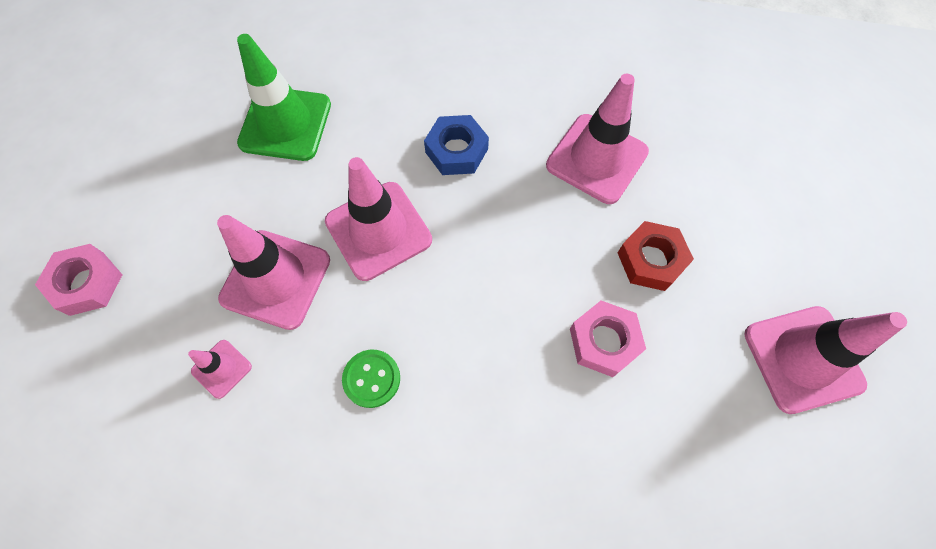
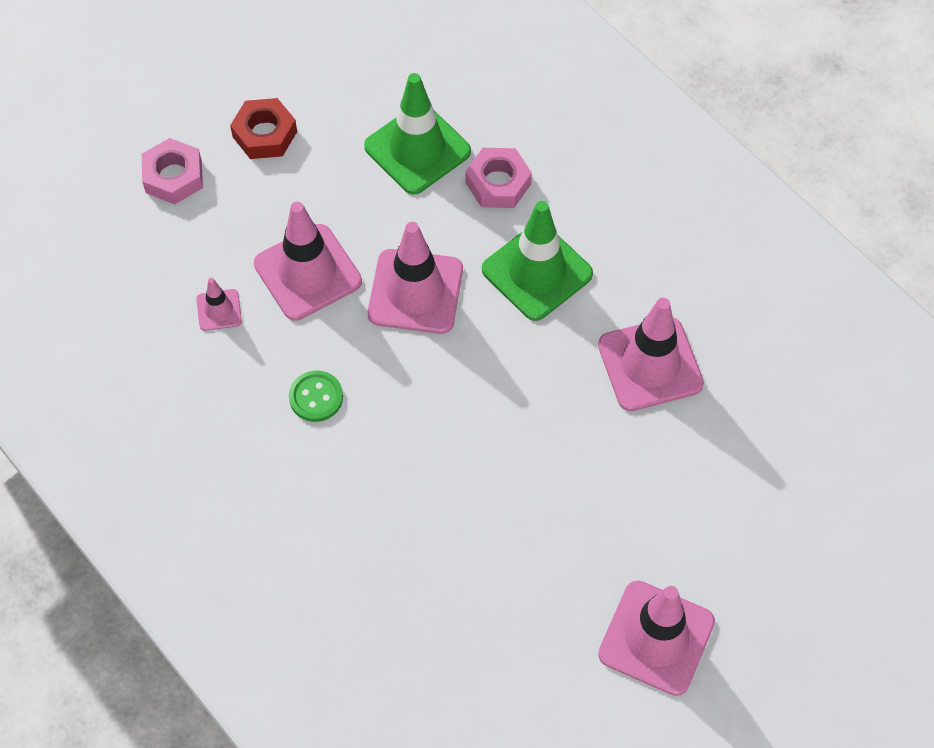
camera: 40 degrees right, 5 degrees down
blue nut [424,115,489,175] -> green traffic cone [482,201,593,321]
pink nut [570,301,646,377] -> pink nut moved to [466,148,532,208]
red nut [618,221,694,291] -> red nut moved to [230,98,297,159]

